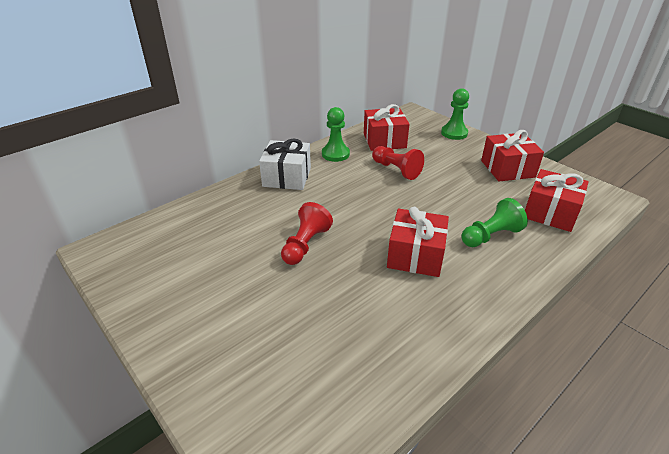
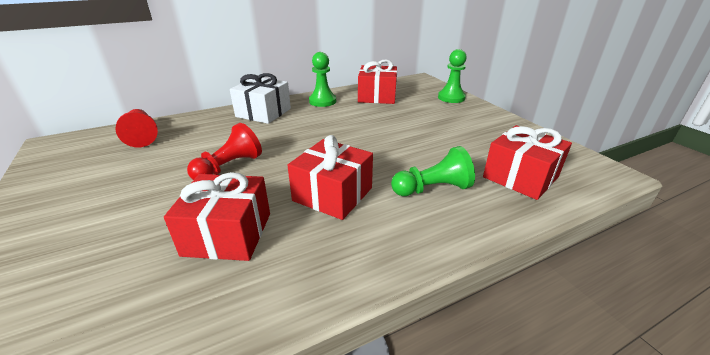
camera: 15 degrees right, 5 degrees down
red pawn [372,146,424,180] -> red pawn moved to [115,109,158,147]
red gift [481,130,544,181] -> red gift moved to [164,172,270,261]

